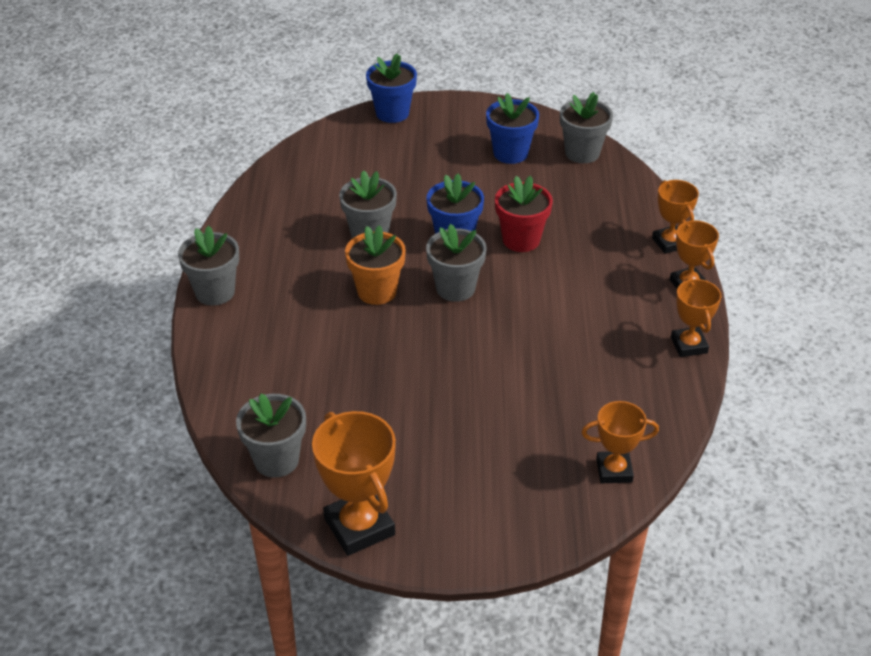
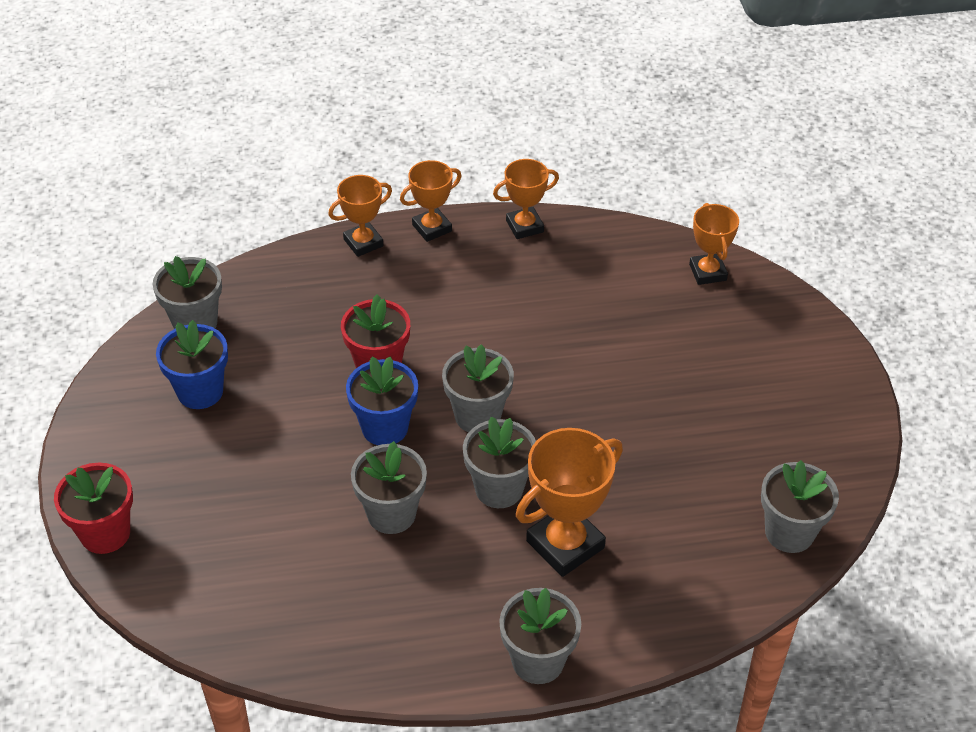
camera: 100 degrees left, 5 degrees up
orange trophy [312,411,396,556] -> orange trophy moved to [516,428,623,577]
orange flower pot [345,225,406,305] -> grey flower pot [463,416,536,508]
blue flower pot [366,54,417,123] -> red flower pot [54,462,133,554]

